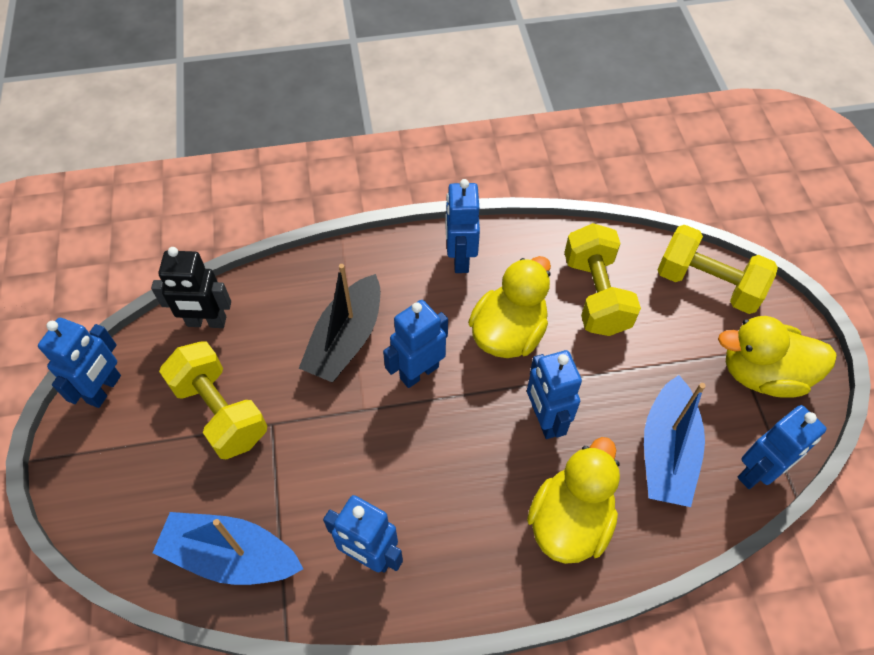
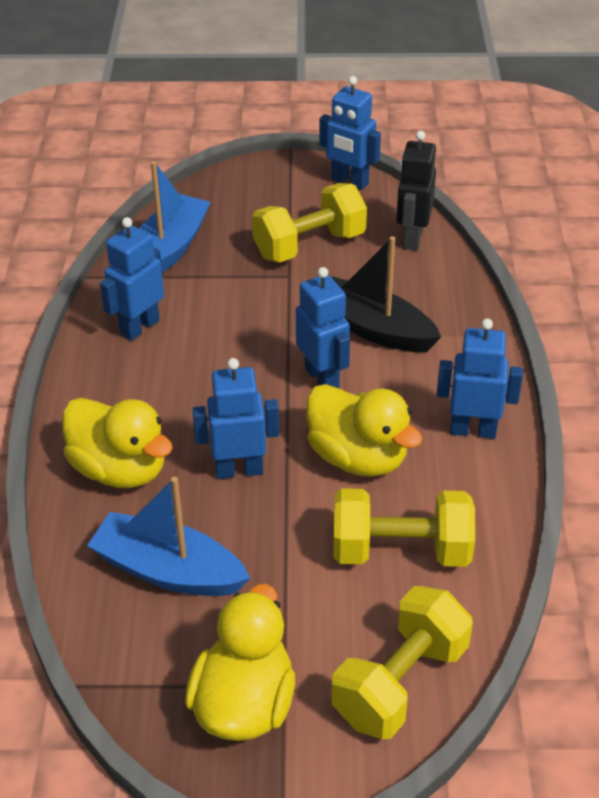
camera: 100 degrees right, 15 degrees down
blue robot [737,405,827,489] -> none

